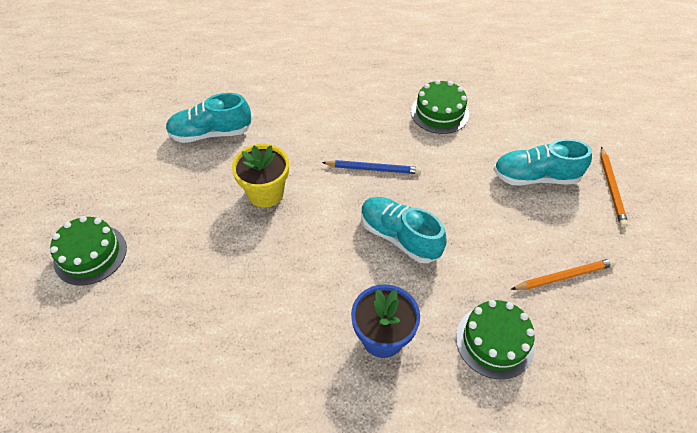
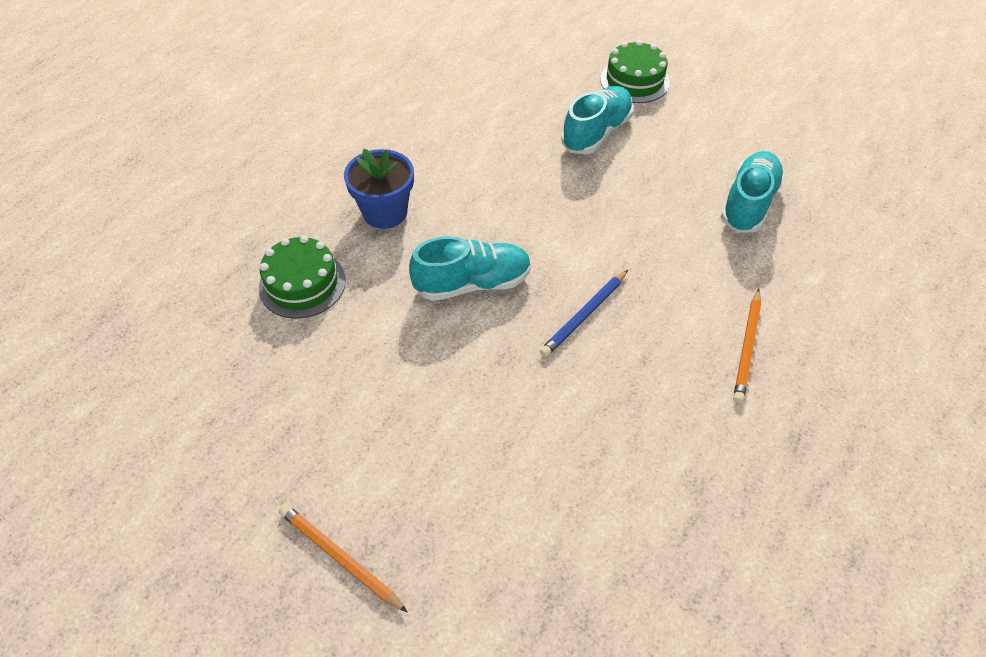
camera: 125 degrees right, 0 degrees up
yellow flower pot [232,144,289,207] -> none
green cake [411,80,469,134] -> none
turquoise shoe [493,139,592,186] -> turquoise shoe moved to [561,86,633,154]
orange pencil [510,258,616,290] -> orange pencil moved to [733,289,761,403]

